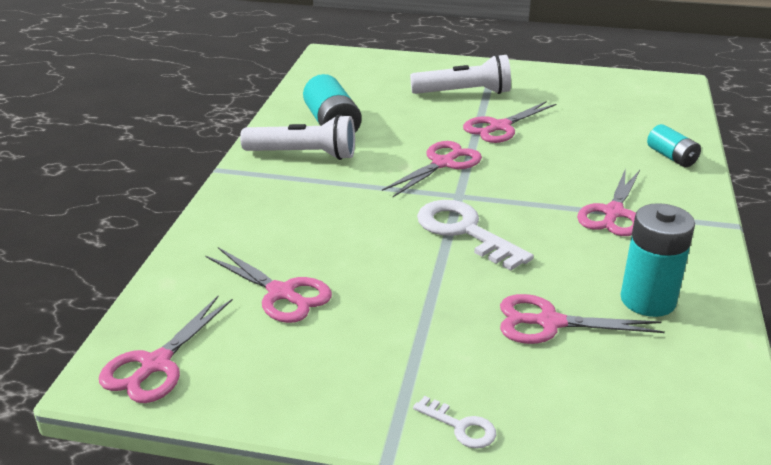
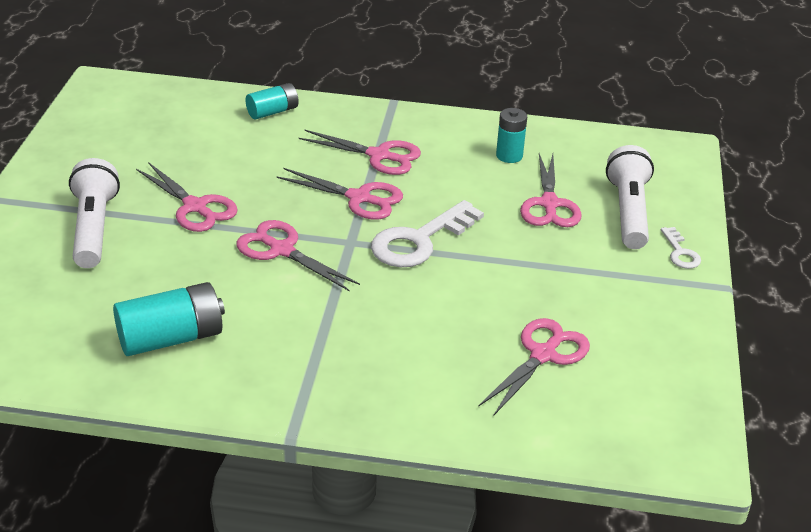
camera: 95 degrees left, 5 degrees up
pink scissors [99,296,233,403] -> pink scissors moved to [277,168,403,220]
white flashlight [240,114,355,160] -> white flashlight moved to [606,145,654,249]
white key [413,396,496,449] -> white key turned 135 degrees clockwise [661,227,701,269]
turquoise battery [620,203,695,317] -> turquoise battery [496,108,527,163], size x0.62

